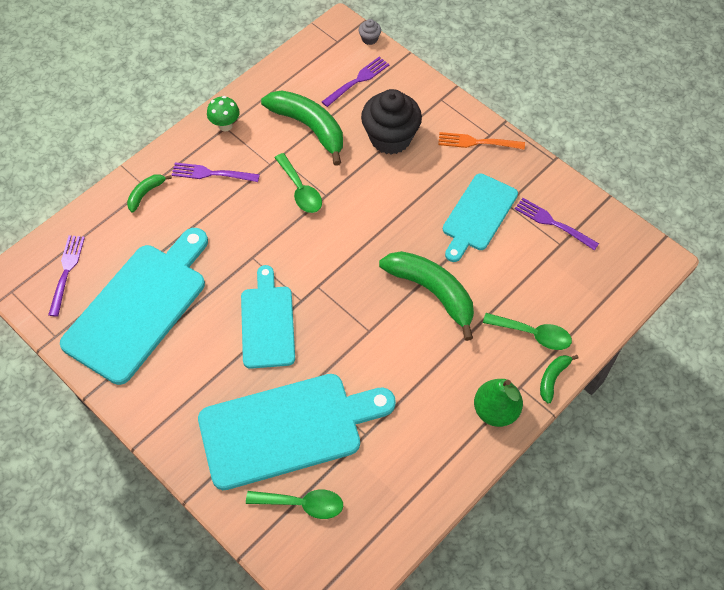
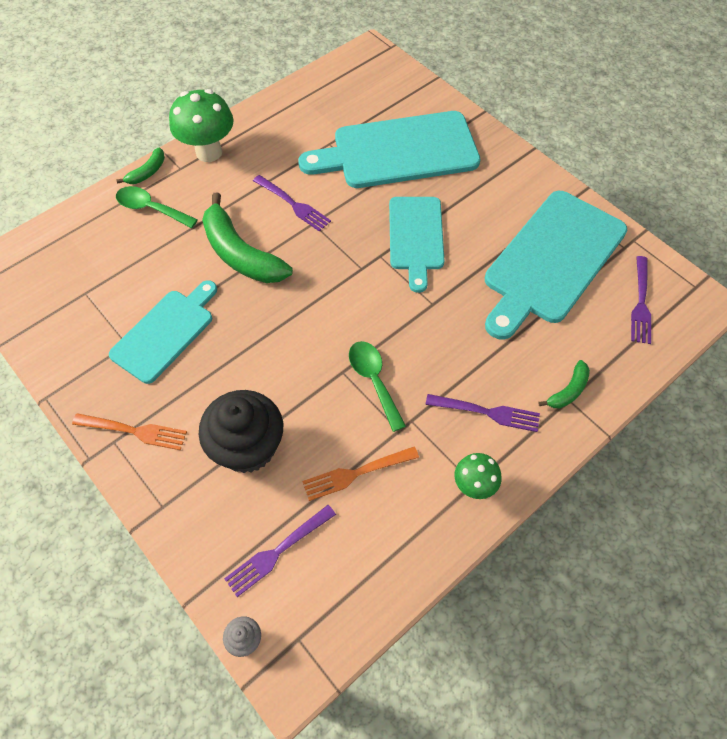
camera: 175 degrees left, 0 degrees up
green spoon [246,490,343,519] -> none
green banana [261,90,343,166] -> orange fork [302,447,419,501]
green pear [474,379,523,427] -> green mushroom [169,89,234,162]
purple fork [515,198,599,250] -> purple fork moved to [253,175,331,232]

